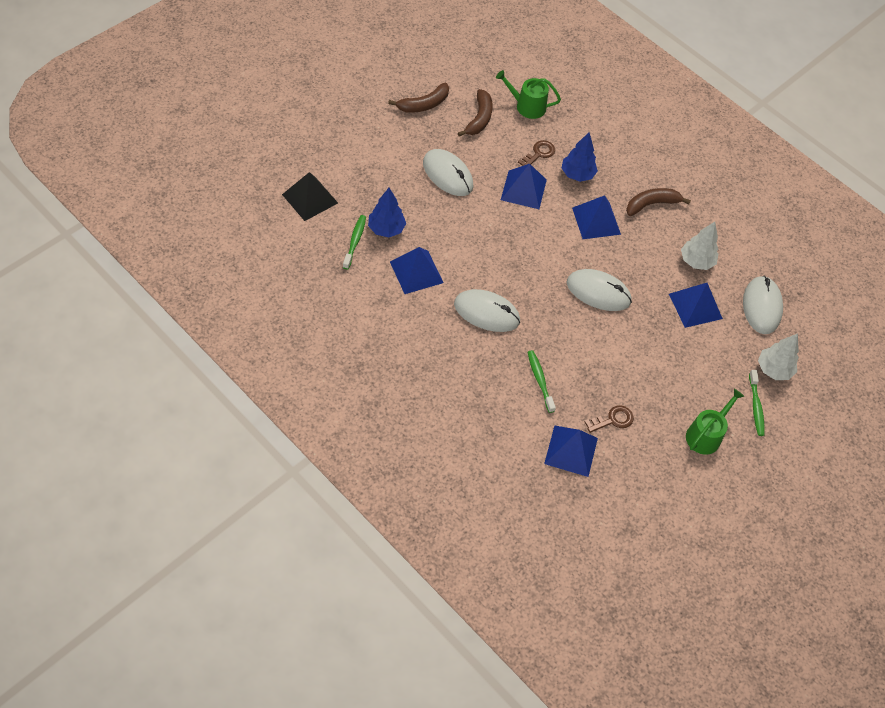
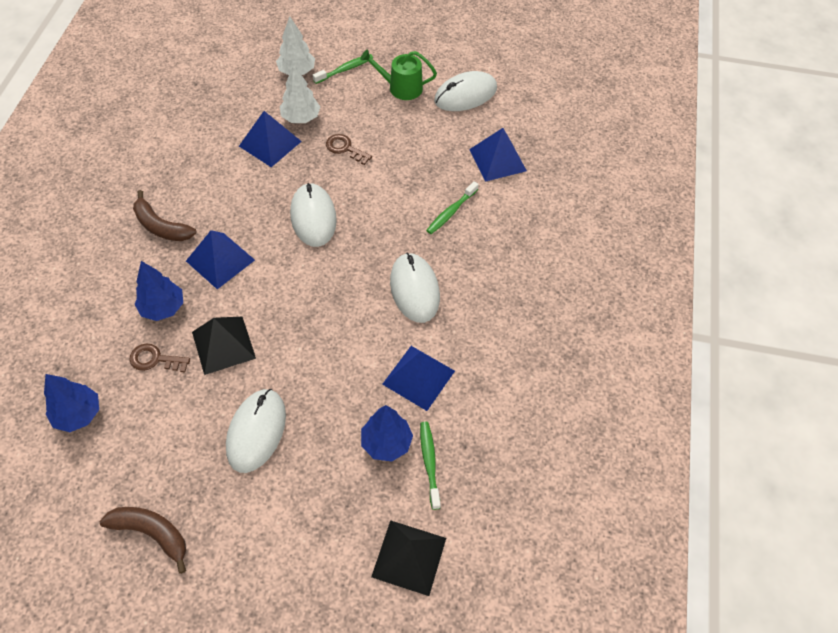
camera: 120 degrees left, 0 degrees up
green toothbrush [343,215,366,269] -> green toothbrush turned 105 degrees clockwise [420,422,441,510]
brown banana [458,89,493,137] -> none
green watering can [496,70,561,119] -> blue tree [44,374,99,432]
blue pyramid [501,164,547,209] -> black pyramid [192,317,256,375]
brown key [585,405,634,433] -> brown key moved to [326,134,372,165]
white tree [681,222,718,270] -> white tree moved to [280,63,320,123]
white mouse [743,276,783,334] -> white mouse moved to [434,71,497,111]

